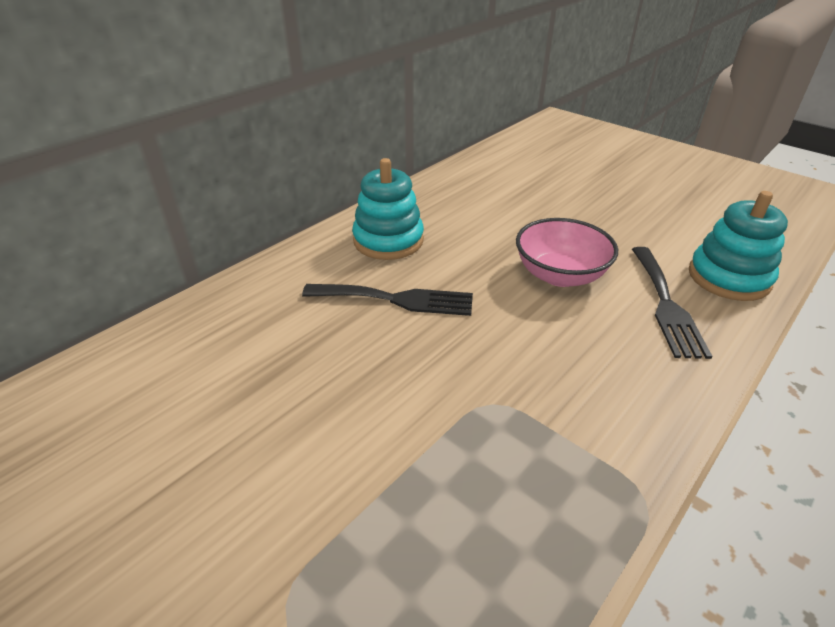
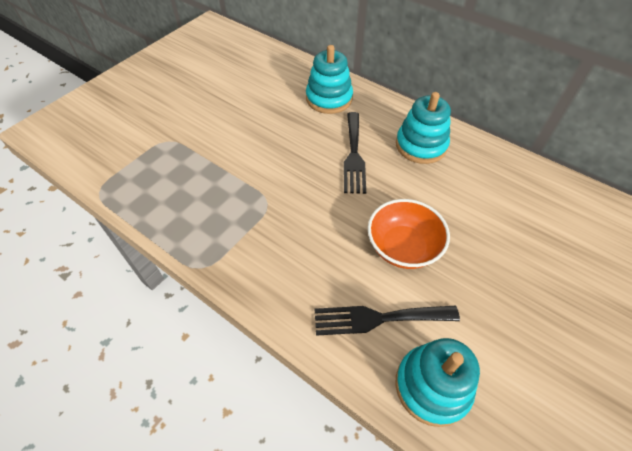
camera: 85 degrees right, 15 degrees up
pink bowl [516,218,618,287] -> orange bowl [368,199,450,269]
none -> turquoise stacking toy [306,45,353,114]

